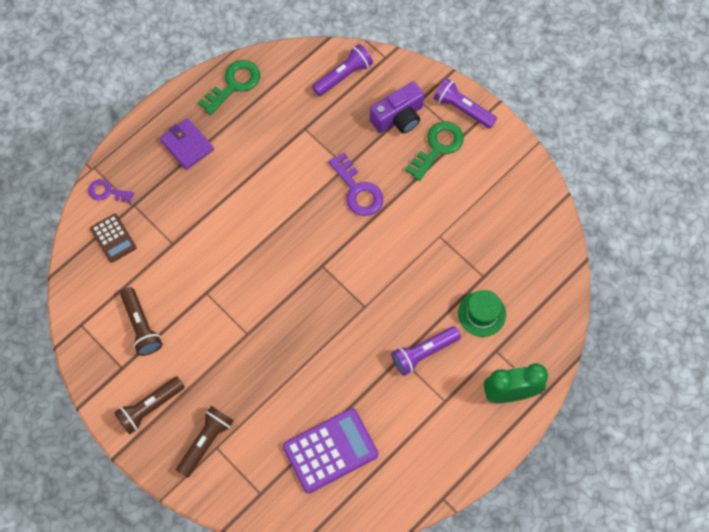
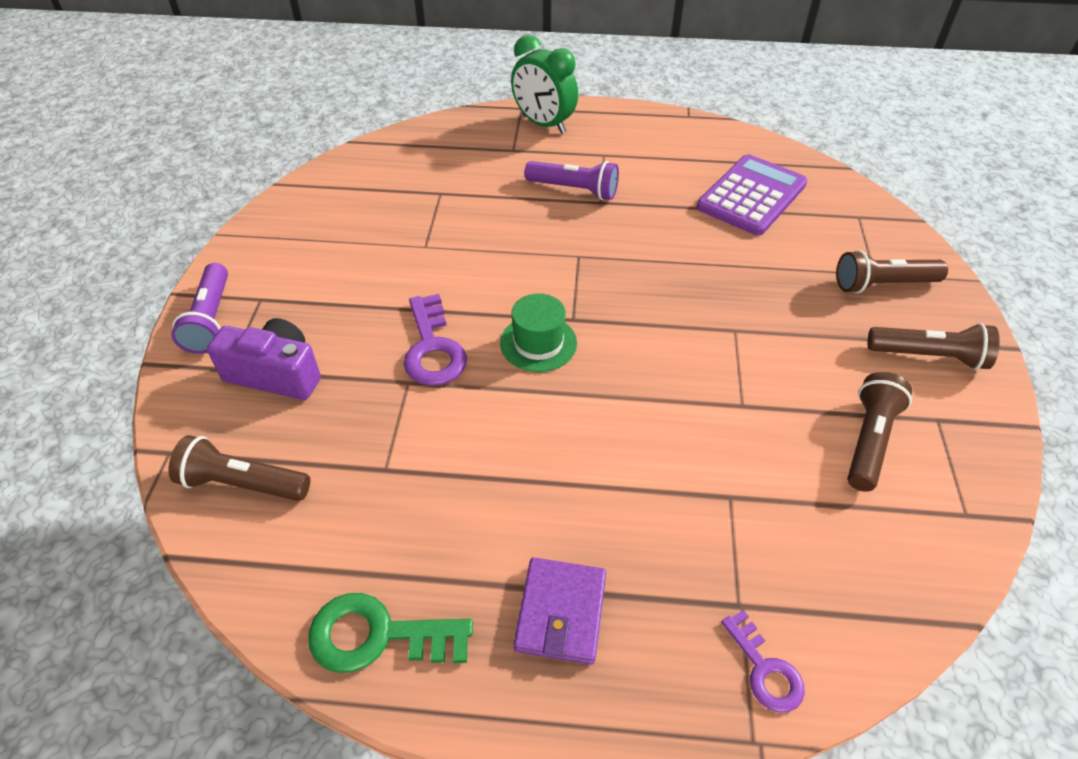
camera: 130 degrees left, 20 degrees down
brown calculator [90,214,137,263] -> none
purple calculator [283,408,379,493] -> purple calculator turned 105 degrees clockwise [697,154,807,236]
purple flashlight [312,44,373,96] -> brown flashlight [168,435,310,501]
purple key [328,152,383,216] -> purple key turned 150 degrees clockwise [404,294,467,386]
green key [405,121,464,181] -> none
green hat [458,290,506,337] -> green hat moved to [500,293,577,372]

